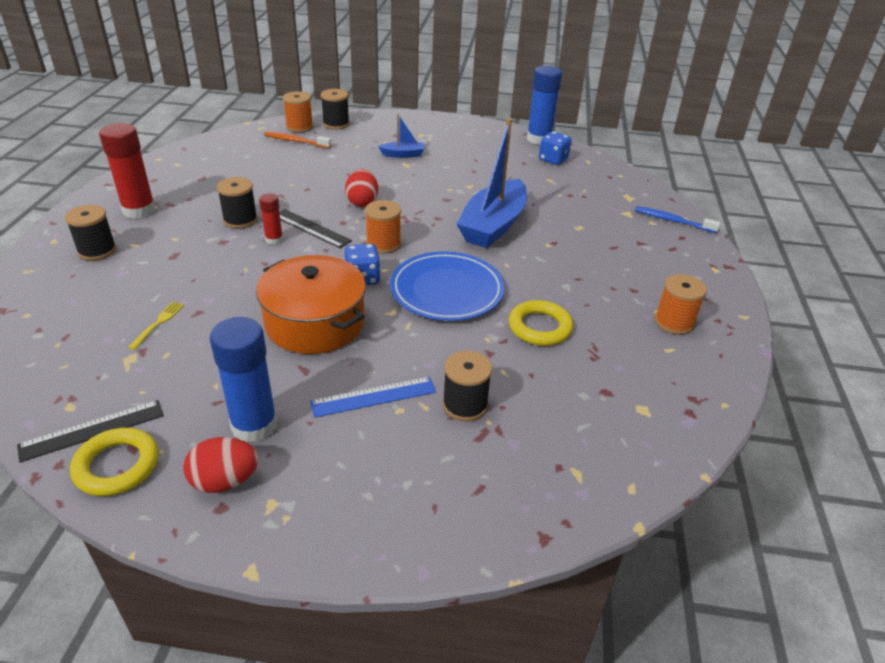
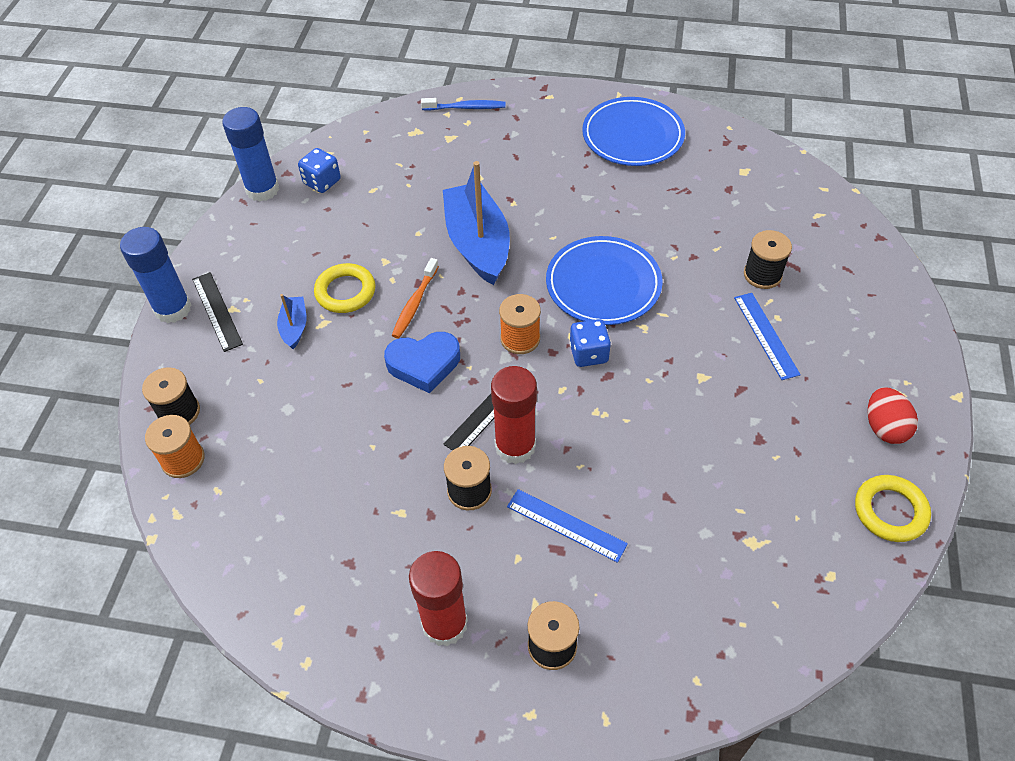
camera: 85 degrees left, 15 degrees up
black ruler [17,400,164,462] -> black ruler moved to [192,272,243,352]
yellow fork [128,302,184,350] -> none
blue glue stick [210,317,277,443] -> blue glue stick moved to [120,227,191,323]
orange pot [256,255,366,354] -> none
red glue stick [259,193,283,244] -> red glue stick [491,366,537,464], size x1.88
orange toothbrush [264,132,331,148] -> orange toothbrush moved to [392,258,439,338]
red egg [345,169,378,207] -> blue heart [384,332,460,393]
blue boat [457,118,527,248] -> blue boat turned 135 degrees counterclockwise [443,161,510,285]
yellow ring [509,300,573,346] -> yellow ring moved to [314,263,376,313]
blue toothbrush [635,206,721,233] -> blue toothbrush turned 120 degrees counterclockwise [421,98,505,111]
orange spool [654,274,707,335] -> blue plate [582,97,685,166]
none -> blue ruler [507,489,628,563]

